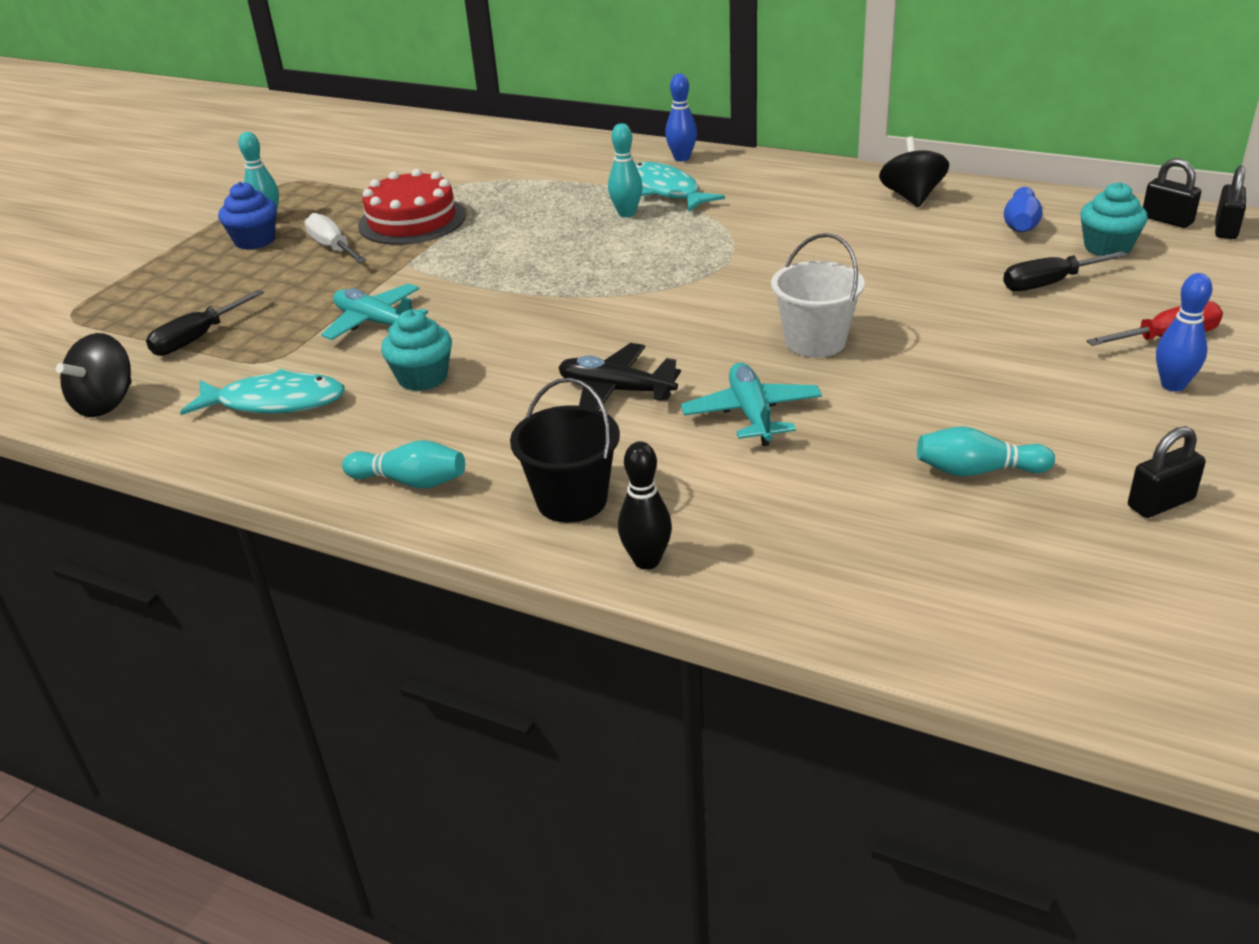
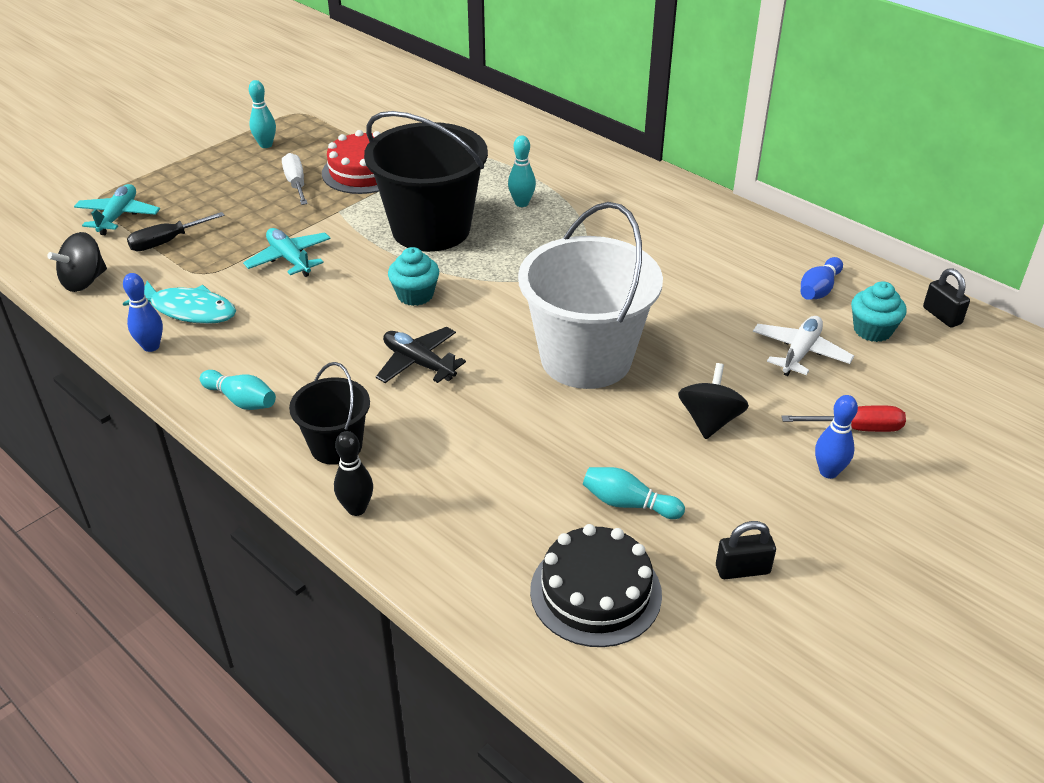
camera: 15 degrees right, 5 degrees up
blue cupcake [218,182,277,250] -> none
turquoise cupcake [381,310,452,391] -> turquoise cupcake moved to [388,247,439,306]
turquoise fish [635,162,725,212] -> none
blue bowling pin [665,73,697,162] -> blue bowling pin moved to [123,273,163,352]
turquoise plane [681,363,822,446] -> turquoise plane moved to [74,184,160,235]
white bucket [771,233,865,357] -> white bucket [518,202,663,389], size x1.92
black spinning top [879,136,949,207] -> black spinning top moved to [678,363,749,439]
black screwdriver [1003,251,1128,291] -> white plane [753,316,854,376]
black padlock [1215,166,1246,239] -> none
none -> black bucket [364,111,488,252]
none -> black cake [530,524,662,647]

